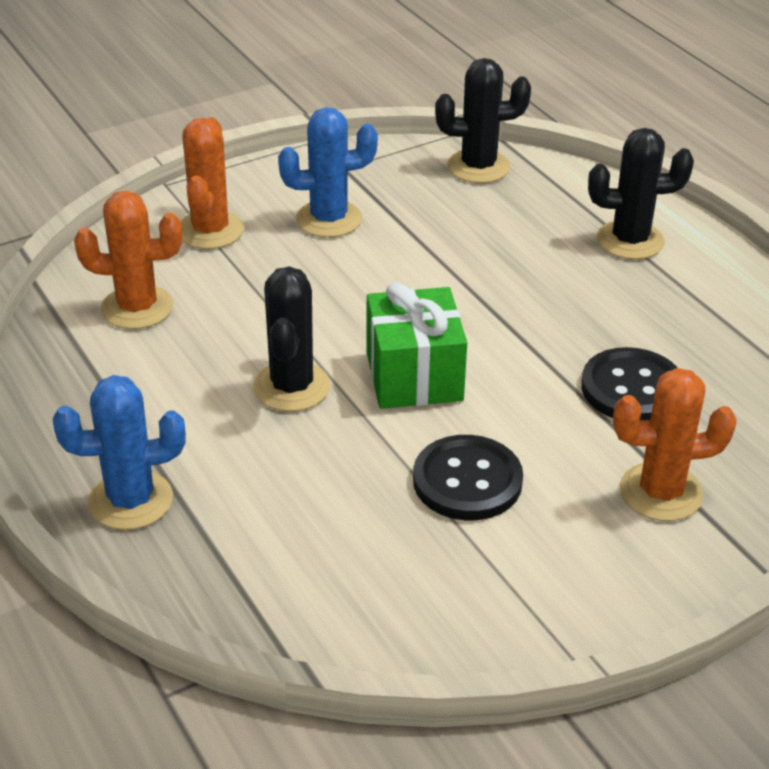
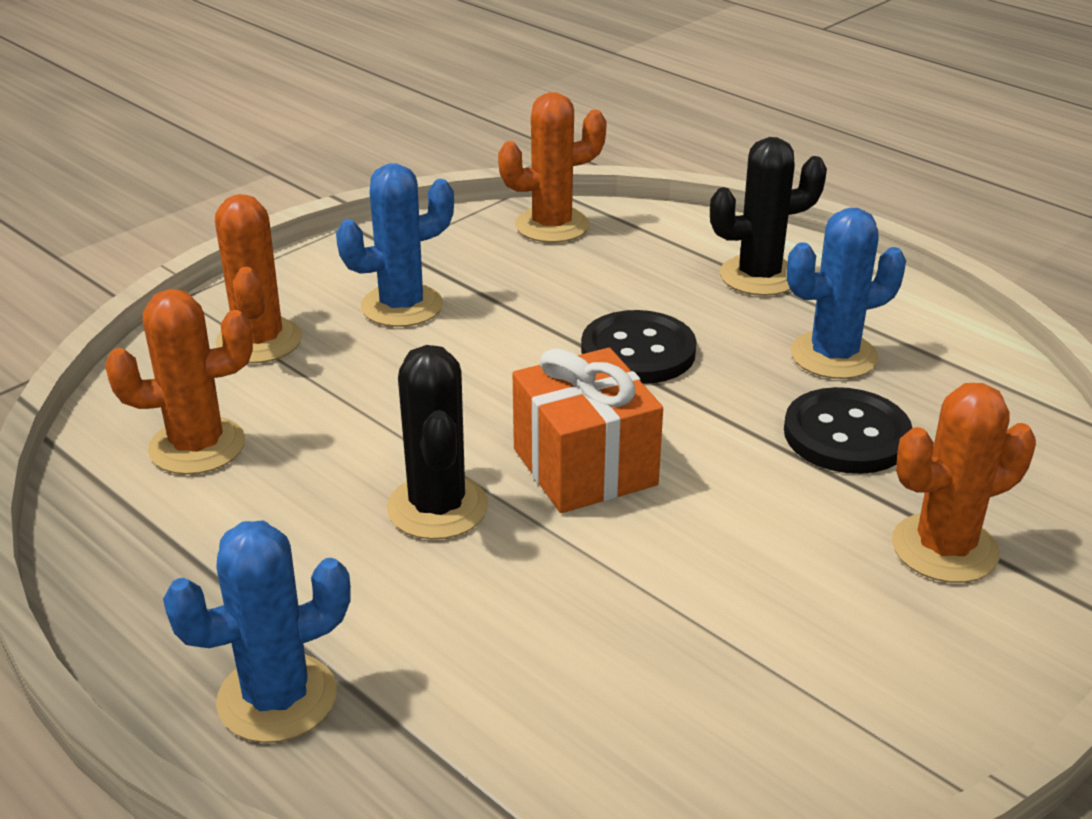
camera: 15 degrees left, 5 degrees down
green gift [366,282,467,409] -> orange gift [513,348,663,513]
black button [413,435,523,521] -> black button moved to [581,310,697,384]
black cactus [435,58,531,183] -> orange cactus [498,92,607,243]
none -> blue cactus [787,208,906,379]

